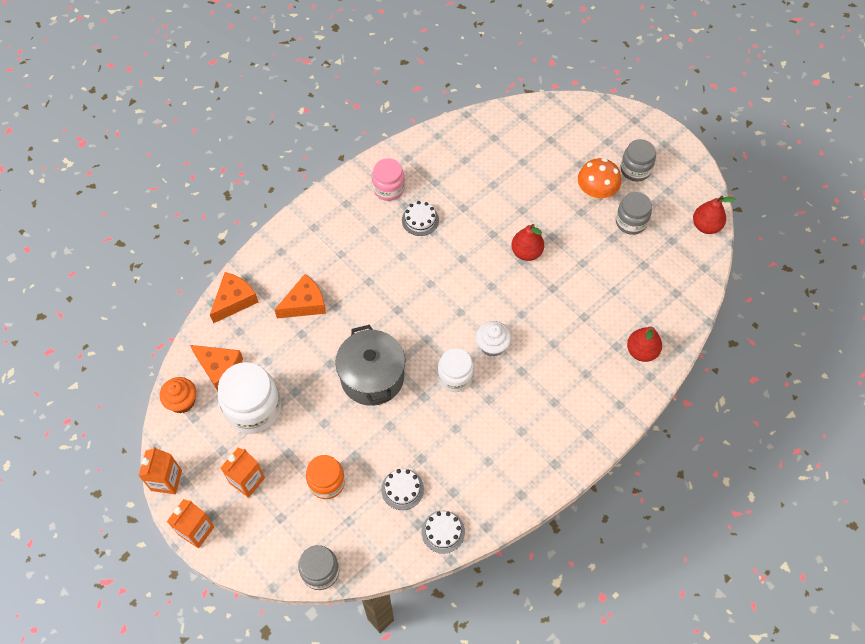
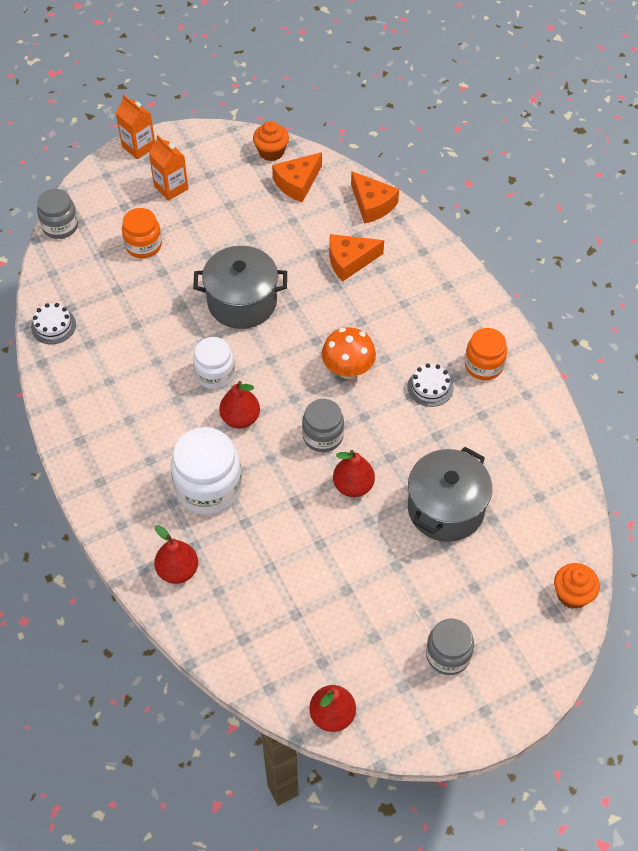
camera: 105 degrees right, 5 degrees down
orange carton [139,446,182,494] -> none
white jar [218,362,281,434] -> white jar moved to [171,427,242,515]
orange cheese [274,274,326,318] -> orange cheese turned 90 degrees clockwise [329,234,384,281]
pink jar [372,158,405,201] -> orange jar [465,328,507,380]
white cake [381,469,424,510] -> none
white cupcake [476,321,511,357] -> red pear [219,381,260,428]
orange mushroom [578,158,621,200] -> orange mushroom moved to [322,327,376,379]
grey jar [616,192,652,235] -> grey jar moved to [302,399,344,452]
none -> grey pot [408,447,492,542]
none -> orange cupcake [554,563,600,609]

